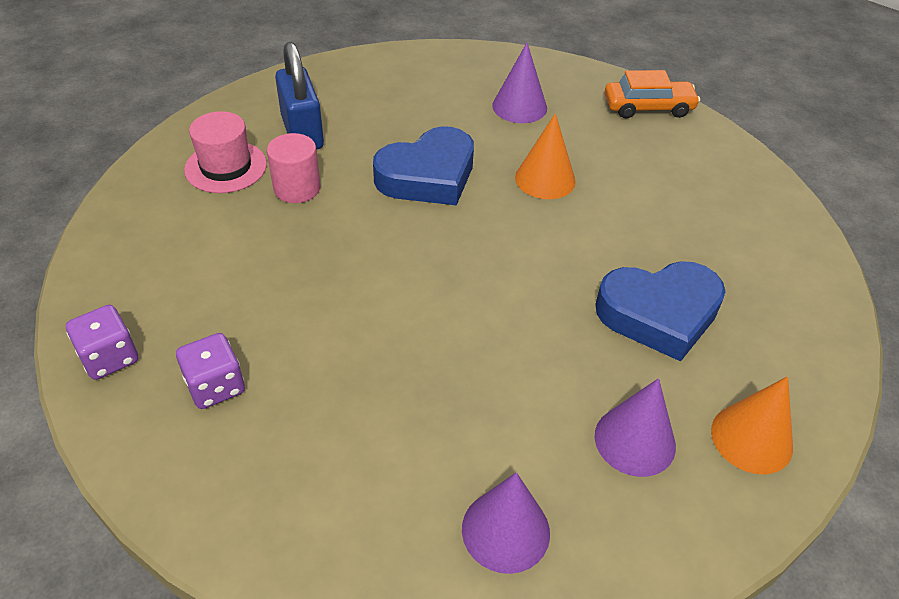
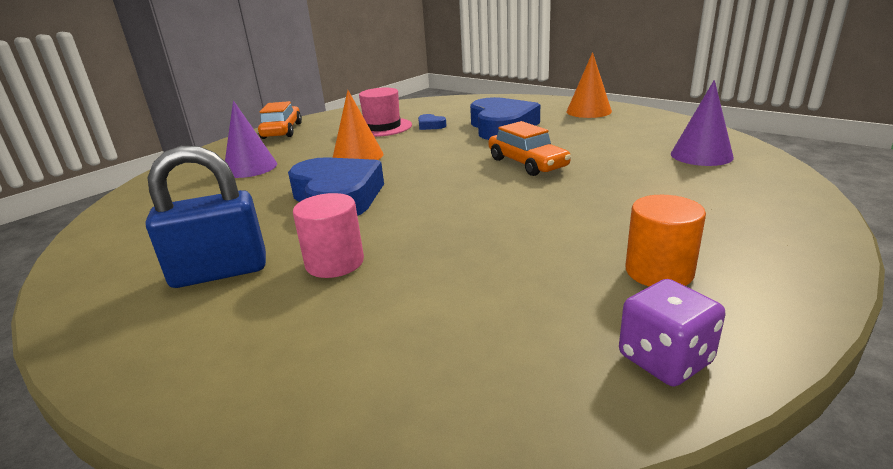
camera: 85 degrees left, 20 degrees down
purple dice [176,333,245,409] -> orange cylinder [625,195,706,287]
pink hat [184,111,267,193] -> pink hat moved to [359,88,412,137]
purple cone [595,378,676,477] -> none
none -> blue heart [418,114,446,130]
none -> orange car [489,121,571,176]

